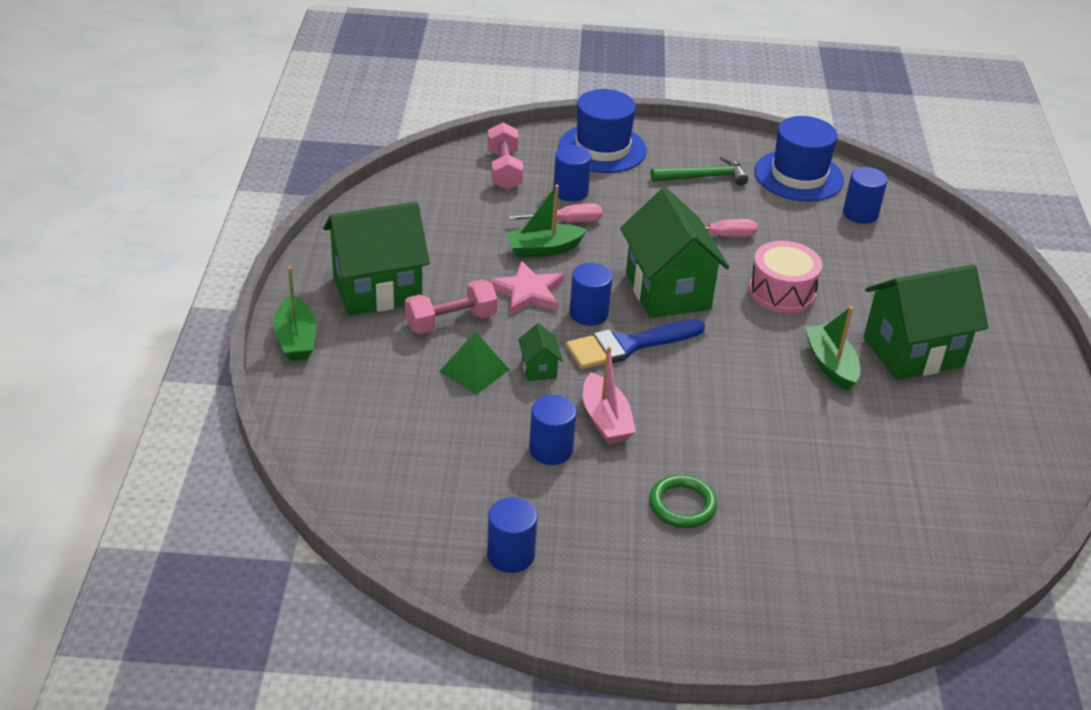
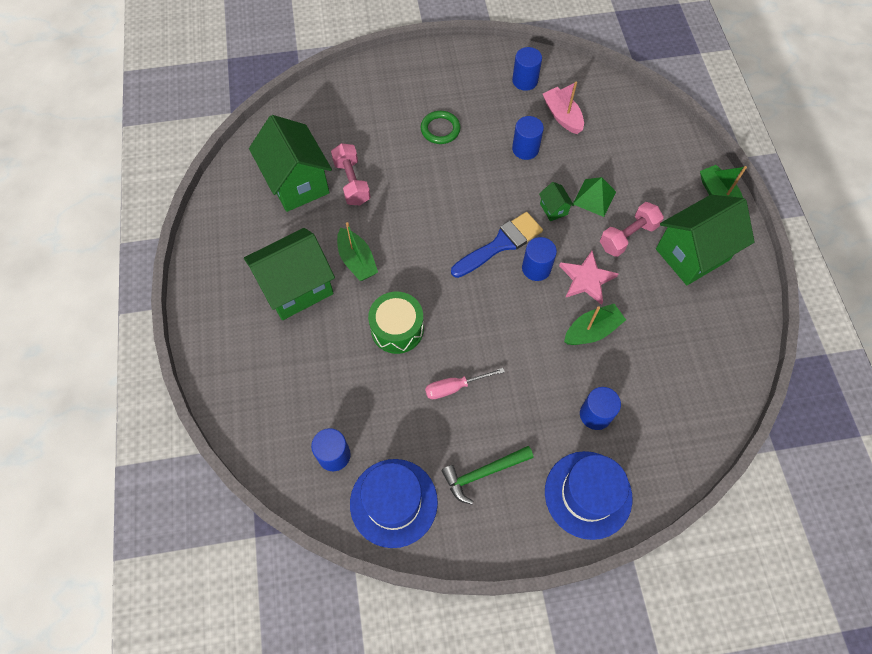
camera: 170 degrees right, 25 degrees up
pink dumbbell [487,122,524,190] -> pink dumbbell moved to [331,143,371,205]
pink screwdriver [508,203,602,222] -> none
pink boat [583,346,636,444] -> pink boat moved to [543,82,584,134]
green house [620,188,729,318] -> green house moved to [249,115,332,212]
pink drum [749,241,822,313] -> green drum [368,292,424,354]

